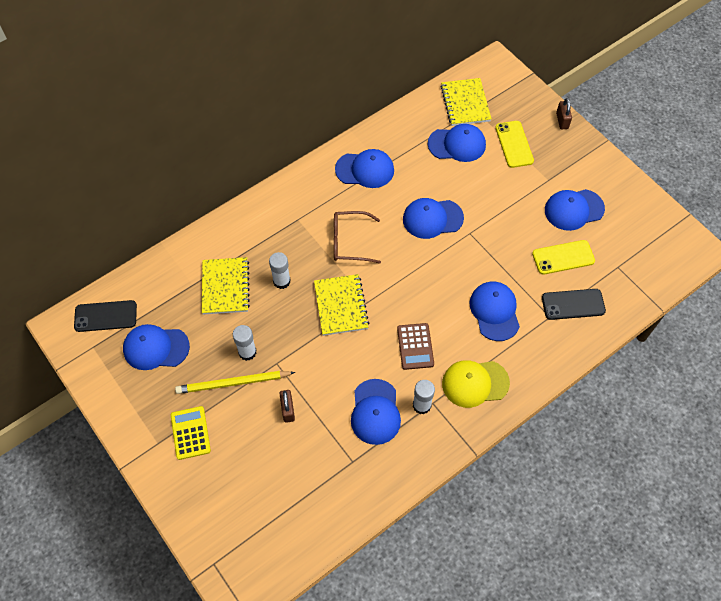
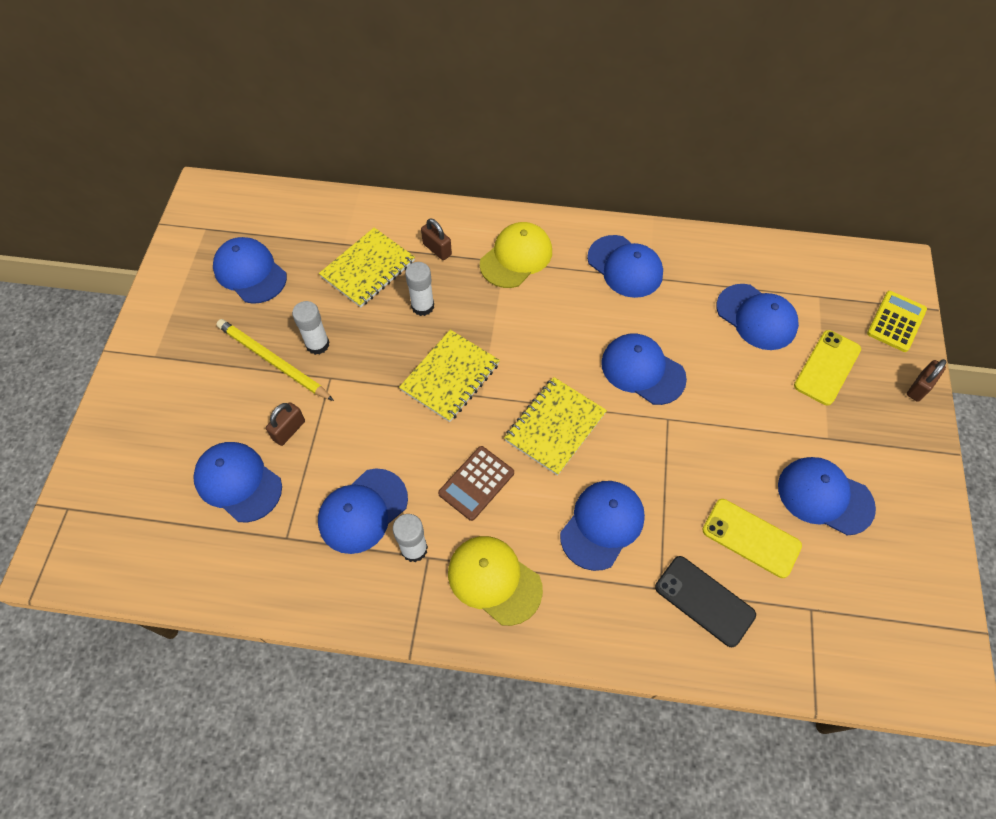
camera: 45 degrees right, 0 degrees up
black phone [74,300,137,332] -> none
yellow calculator [171,406,211,460] -> yellow calculator moved to [867,291,927,352]
brown glasses [334,211,381,264] -> none
yellow notebook [441,78,491,126] -> yellow notebook moved to [504,377,607,476]
none -> blue cap [193,442,282,523]
none -> brown padlock [421,218,452,260]
none -> yellow cap [480,222,552,288]

